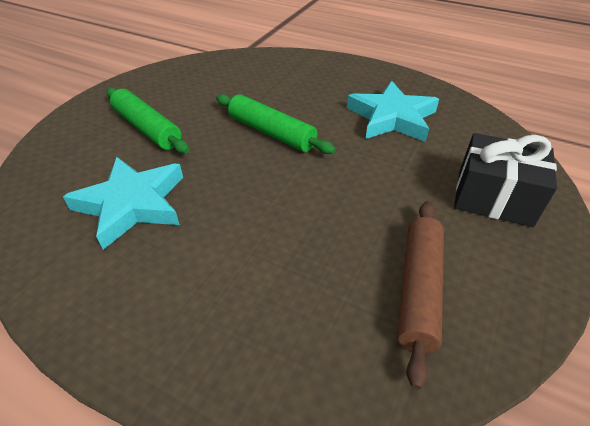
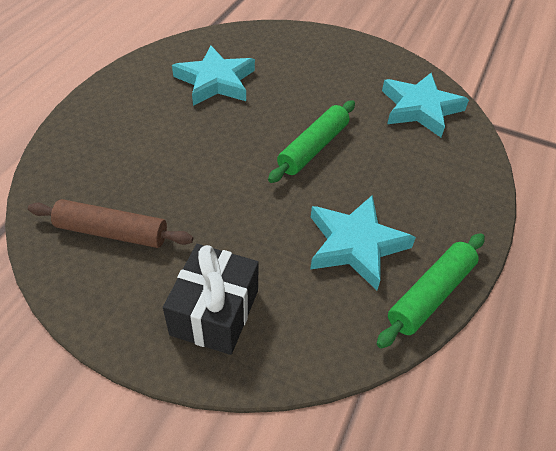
camera: 85 degrees right, 5 degrees up
green rolling pin [106,88,189,154] -> green rolling pin moved to [377,233,485,349]
none -> turquoise star [382,73,469,137]

